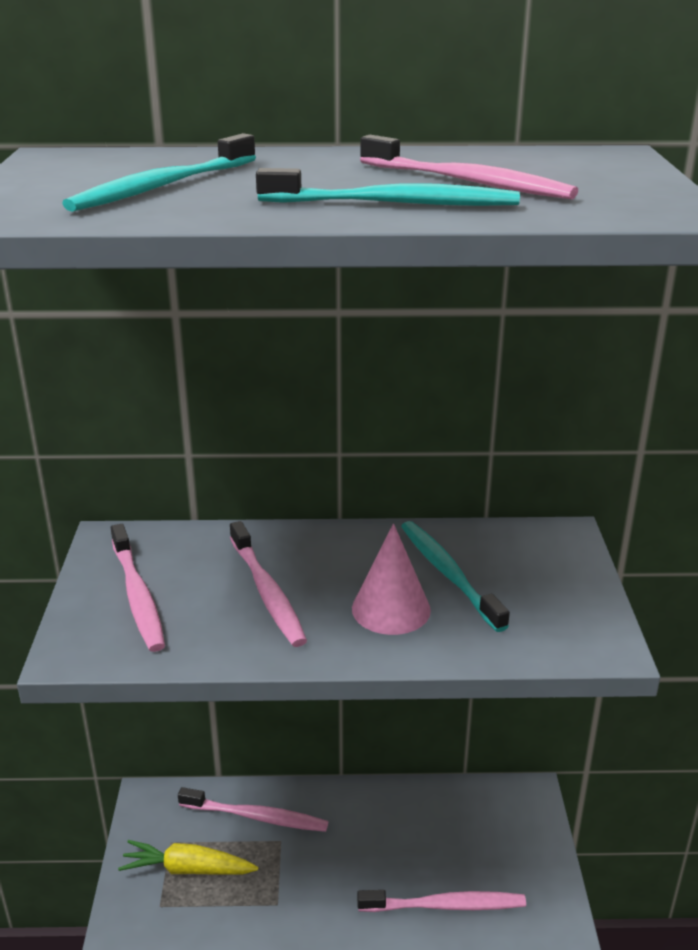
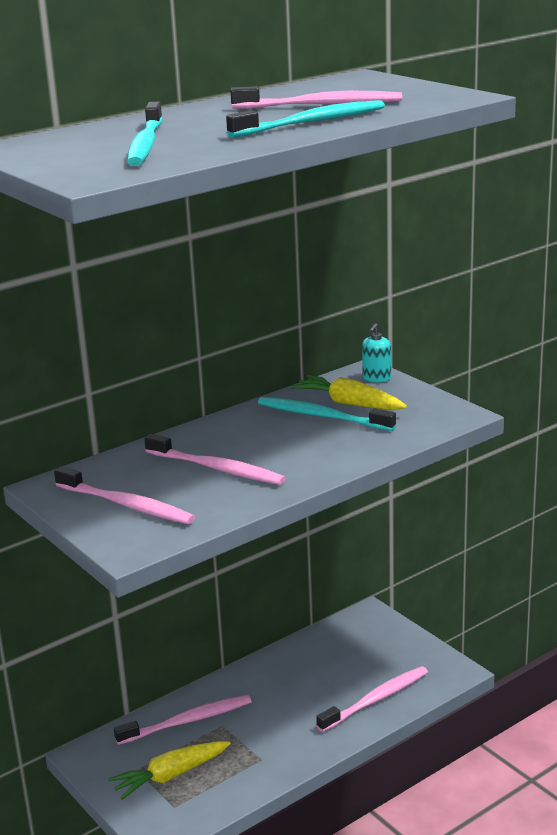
camera: 35 degrees left, 5 degrees down
pink cone [352,524,431,635] -> none
none -> yellow carrot [291,375,407,410]
none -> turquoise soap dispenser [362,323,391,382]

